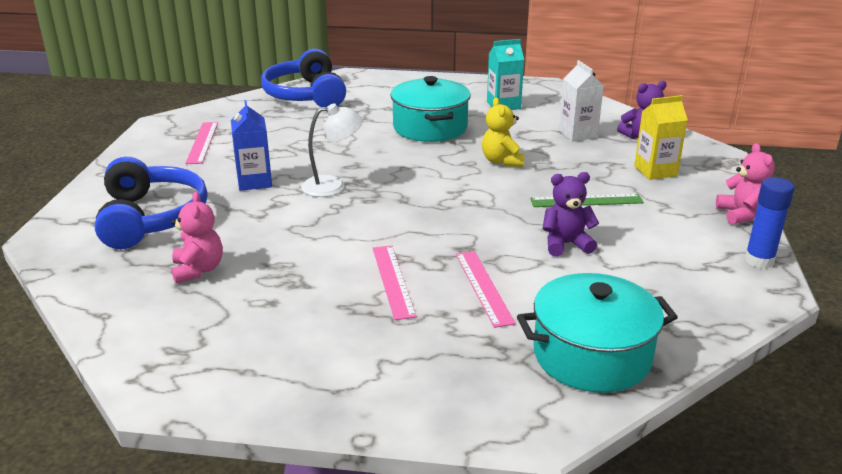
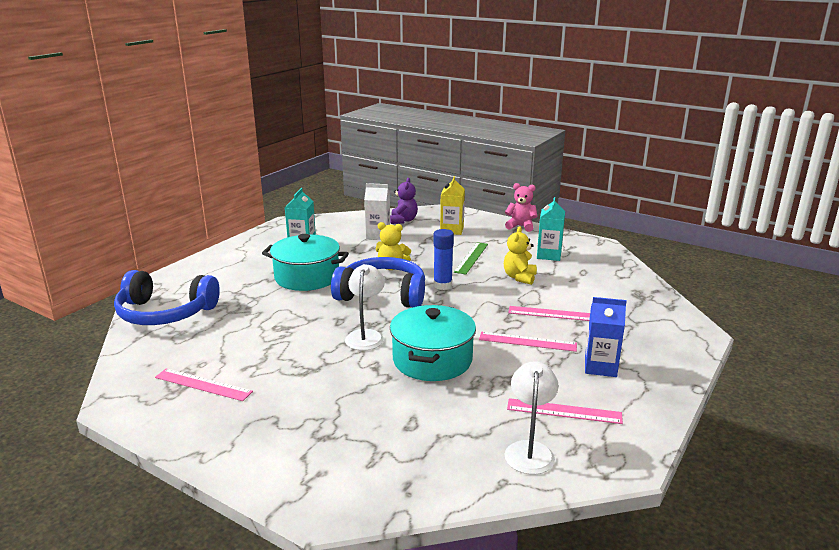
camera: 65 degrees left, 5 degrees down
blue headphones [94,157,208,249] -> blue headphones moved to [331,257,425,308]
pink teddy bear [171,192,223,283] -> none
blue carton [231,100,272,191] -> blue carton moved to [585,297,627,377]
turquoise pot [517,273,678,393] -> turquoise pot moved to [390,305,476,381]
purple teddy bear [542,172,599,256] -> yellow teddy bear [504,226,537,285]
blue glue stick [744,177,795,268] -> blue glue stick moved to [433,229,454,290]
none -> white lamp [504,361,558,474]
none -> pink ruler [507,398,623,424]
none -> turquoise carton [537,197,565,261]

